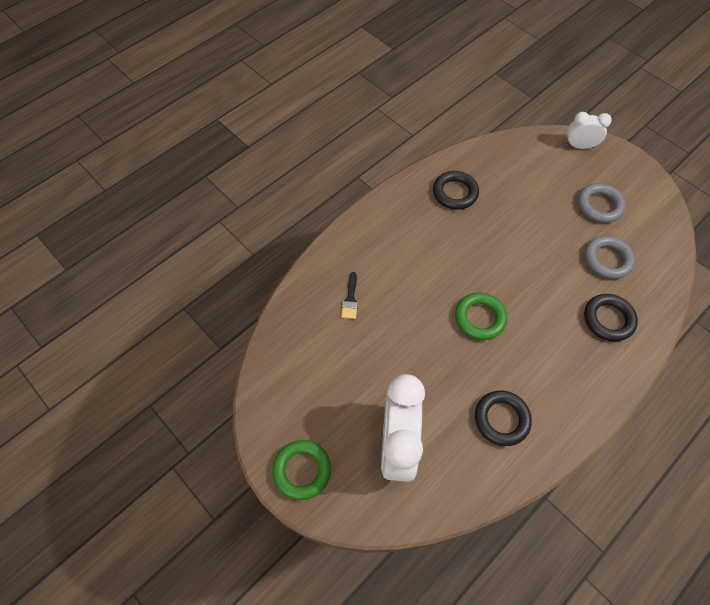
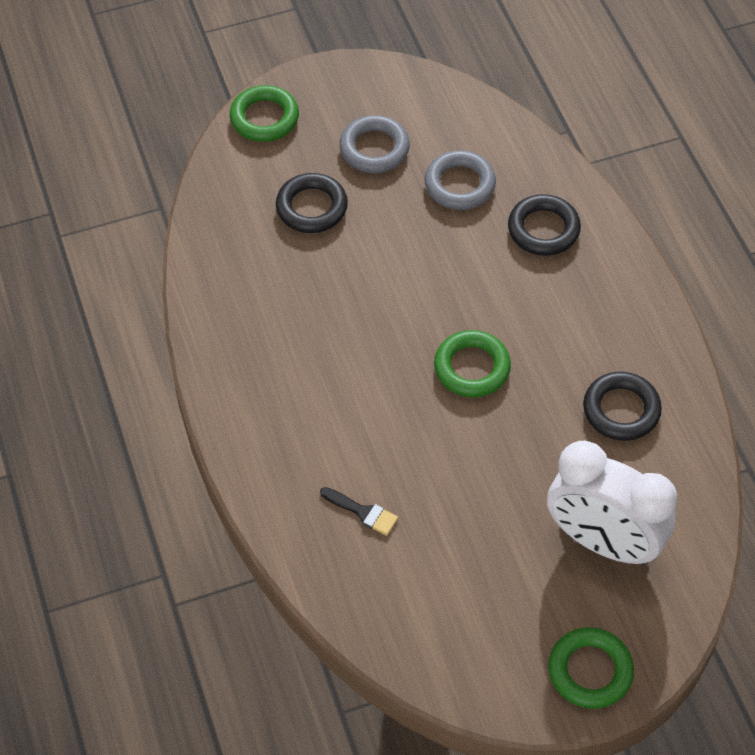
camera: 65 degrees left, 5 degrees down
black ring [433,171,479,210] -> black ring moved to [276,173,348,233]
white clock [566,112,612,149] -> green ring [230,85,299,142]

